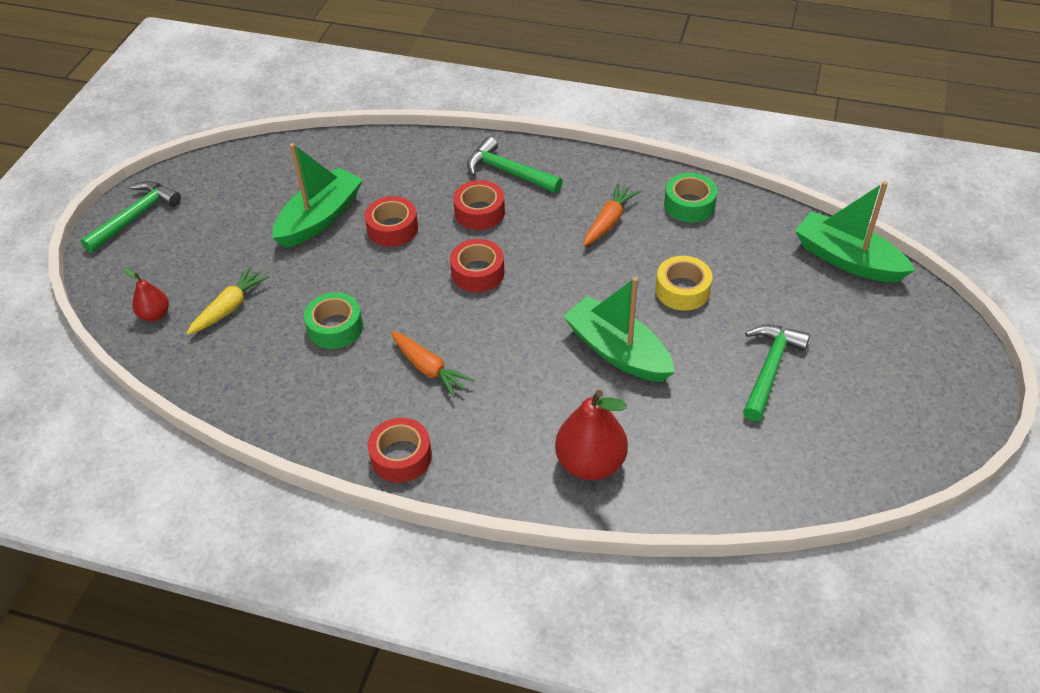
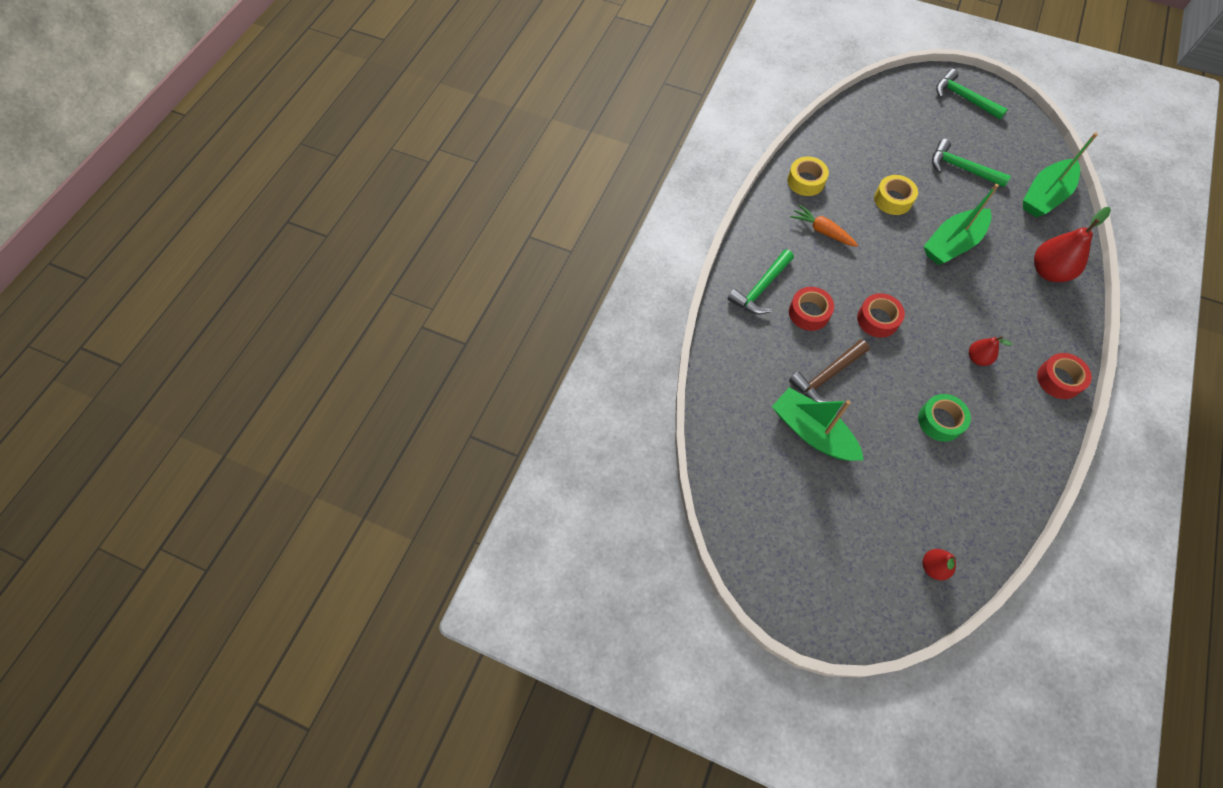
camera: 85 degrees left, 15 degrees up
green hammer [81,181,181,253] -> green hammer moved to [936,69,1008,119]
yellow carrot [186,266,270,335] -> none
red tape [365,196,418,247] -> brown hammer [789,340,869,402]
orange carrot [391,331,474,398] -> red pear [969,336,1012,366]
green tape [664,173,717,223] -> yellow tape [787,157,829,196]
green boat [795,181,915,282] -> green boat moved to [1023,132,1098,217]

